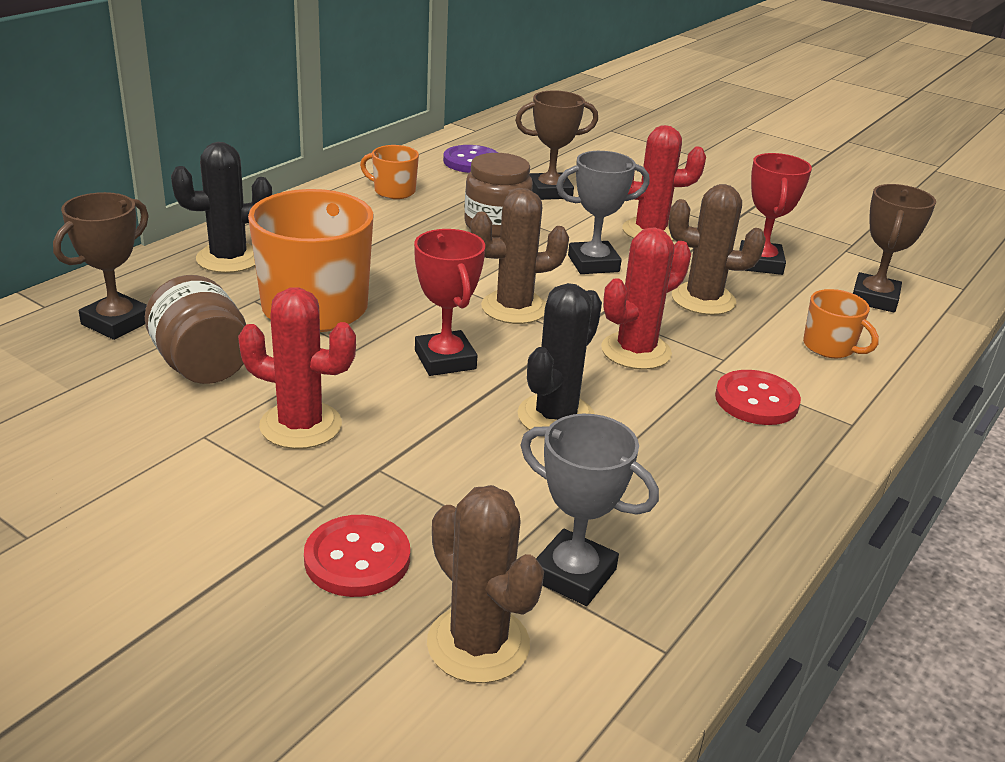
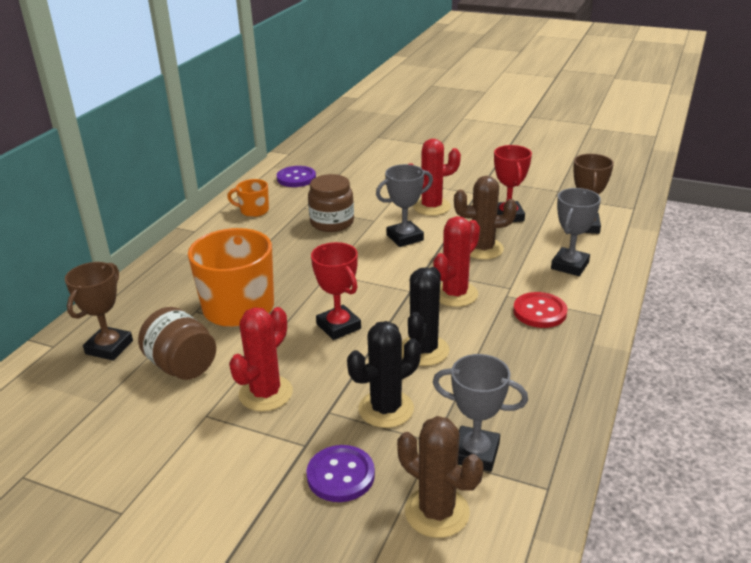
camera: 10 degrees left, 0 degrees up
black cactus [171,142,272,273] -> black cactus moved to [347,321,421,428]
red cactus [238,287,356,449] -> red cactus turned 60 degrees counterclockwise [229,307,293,411]
red button [304,515,410,597] -> purple button [306,445,375,502]
brown cactus [470,188,569,324] -> none
brown trophy [515,90,598,200] -> none
orange mug [803,289,879,358] -> grey trophy [551,188,601,276]

